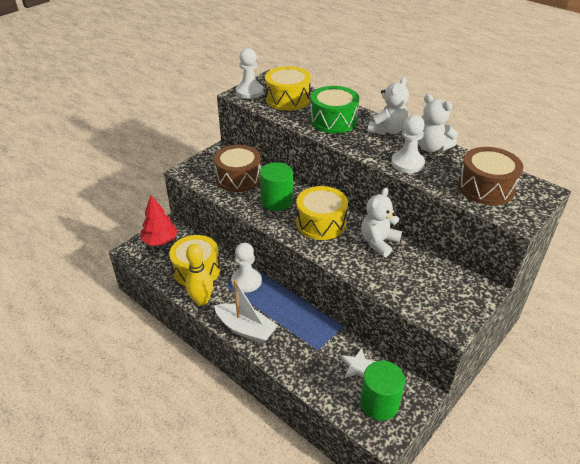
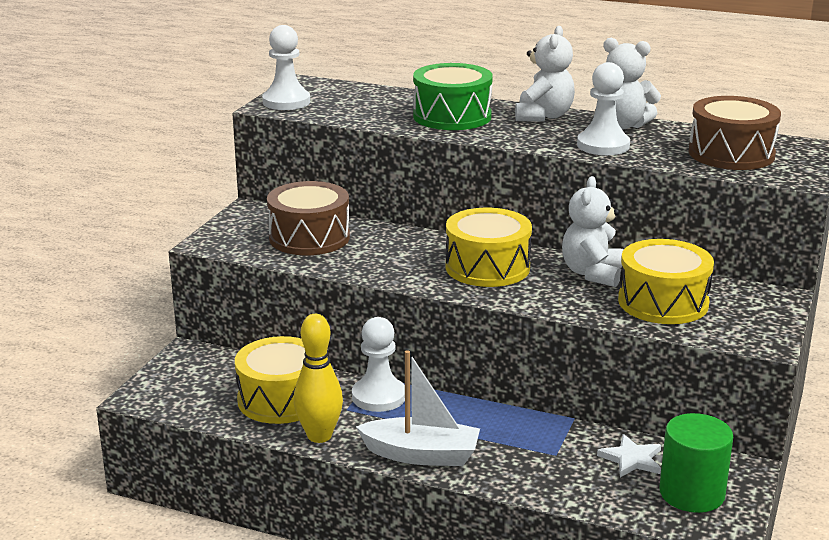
camera: 20 degrees left, 15 degrees down
red tree [141,195,178,245] -> none
green cylinder [260,162,293,211] -> none
yellow drum [265,66,311,111] -> yellow drum moved to [618,239,714,324]

